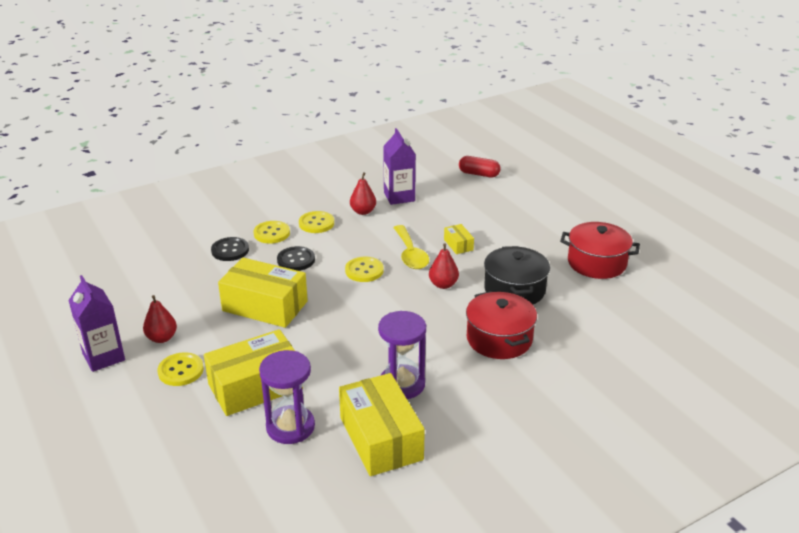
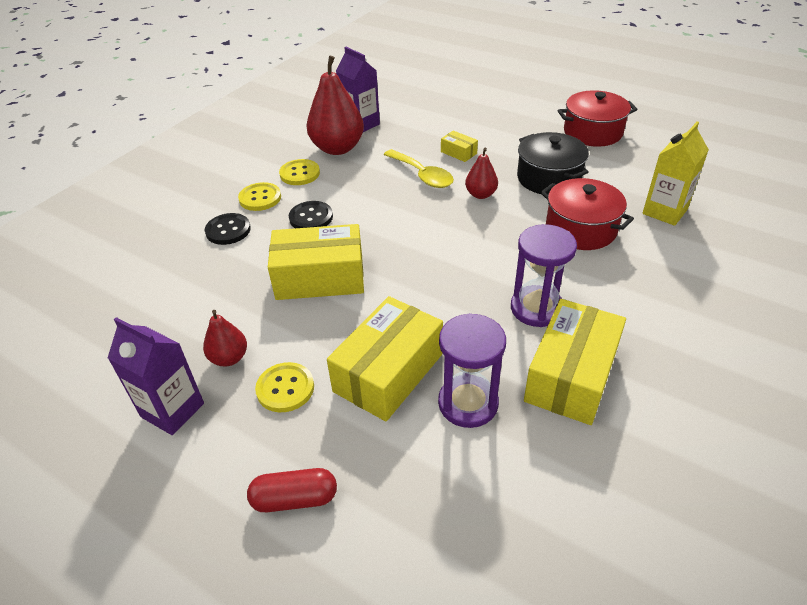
camera: 25 degrees left, 10 degrees up
yellow box [339,373,425,476] -> yellow box turned 75 degrees clockwise [524,299,626,425]
yellow button [345,256,384,282] -> none
red pear [350,172,376,215] -> red pear [306,55,364,155], size x1.91
red capsule [459,156,501,177] -> red capsule moved to [247,468,337,512]
none -> yellow carton [642,121,709,226]

